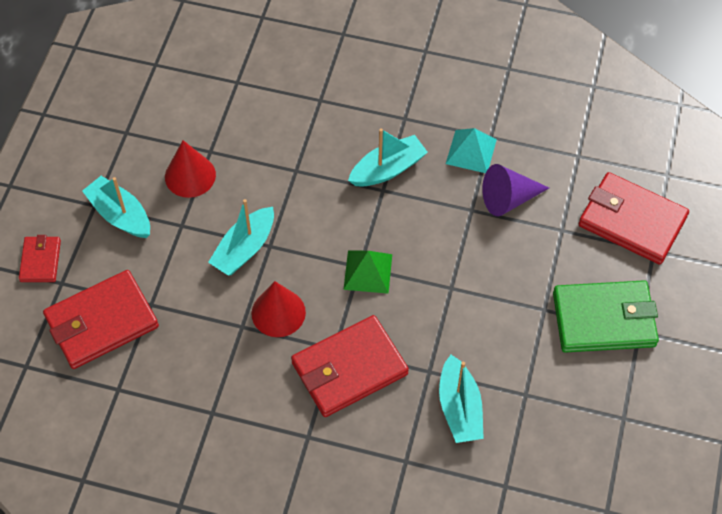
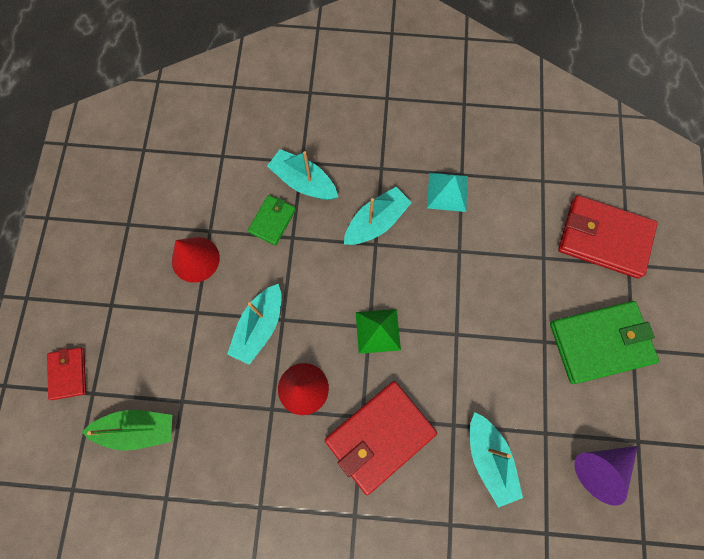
camera: 10 degrees left, 15 degrees up
red wallet [43,270,159,369] -> green boat [82,410,172,451]
turquoise boat [82,176,150,238] -> turquoise boat moved to [267,149,338,200]
purple cone [482,164,549,217] -> purple cone moved to [574,446,638,505]
none -> green wallet [248,195,296,245]

